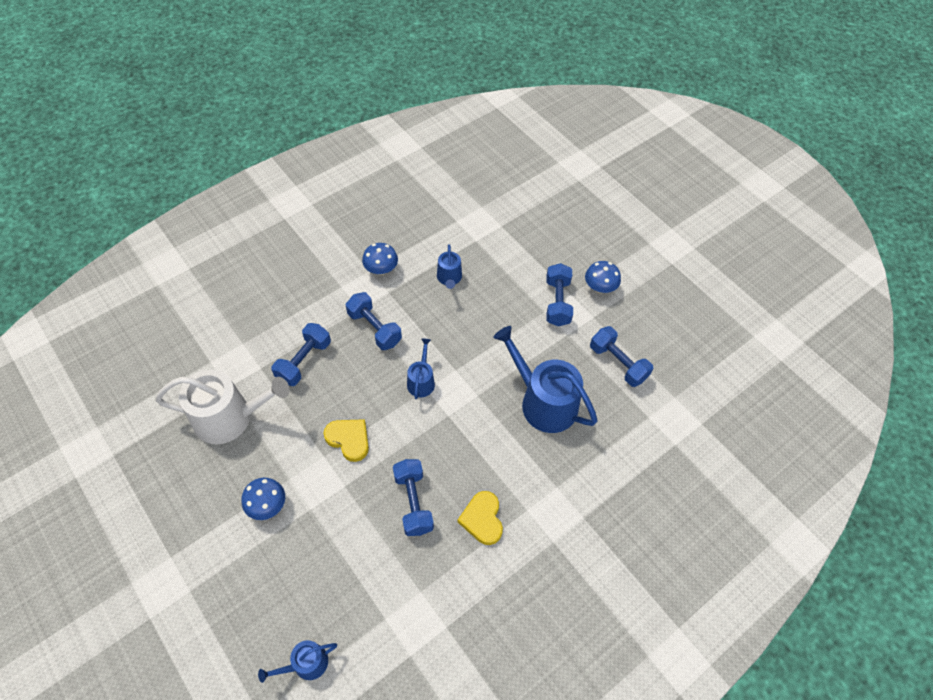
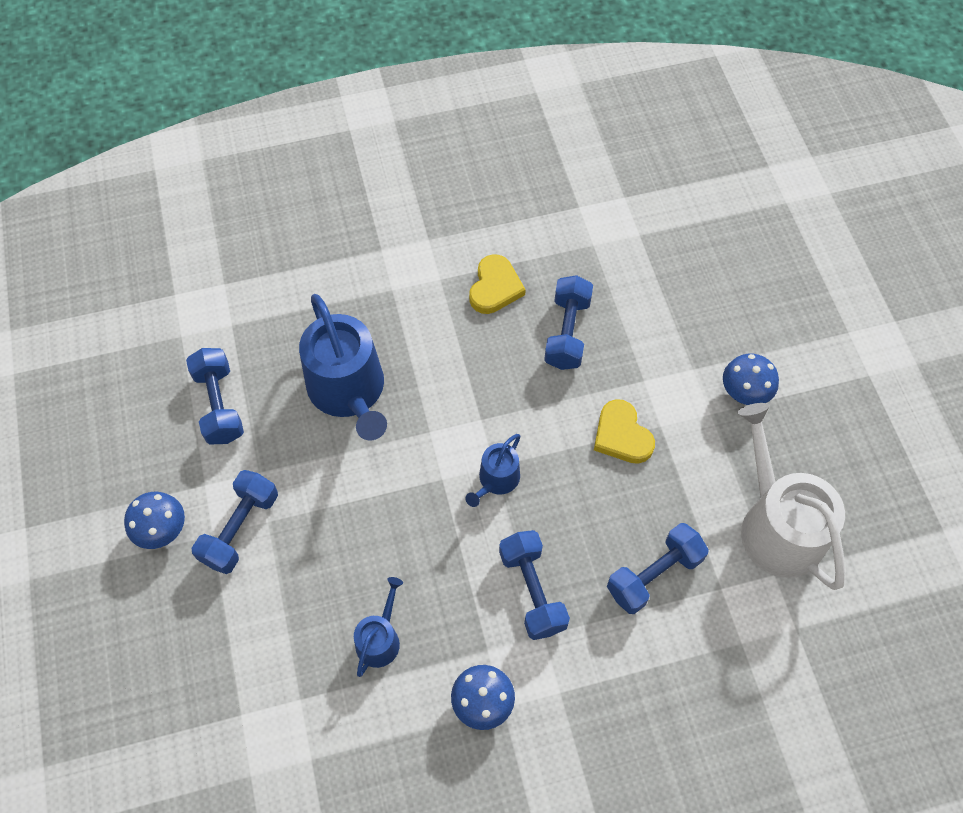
camera: 155 degrees left, 5 degrees up
white watering can [155,369,290,444] -> white watering can turned 45 degrees clockwise [738,403,845,590]
blue watering can [258,640,337,683] -> none

